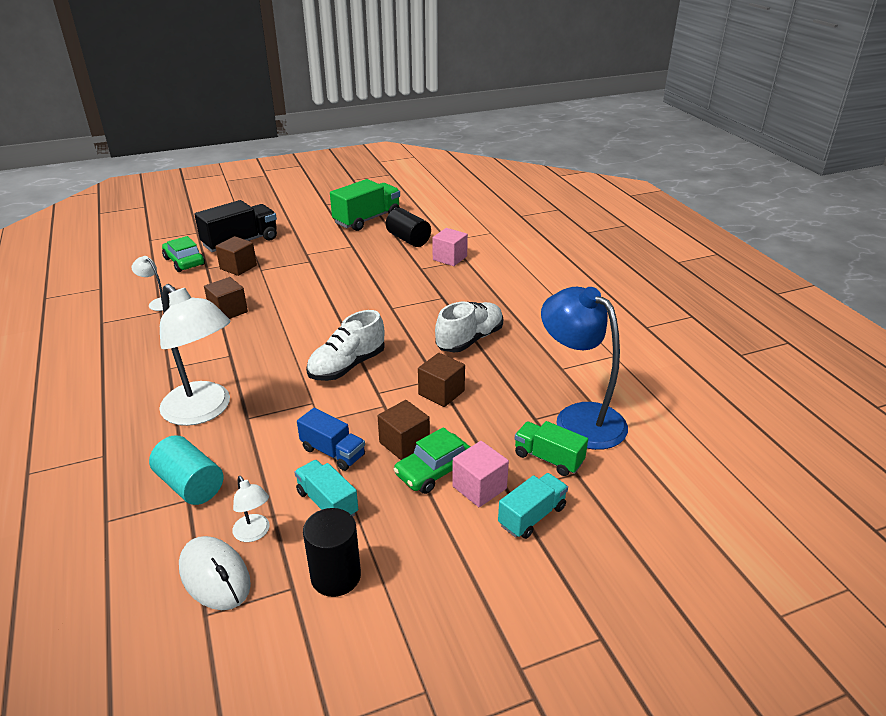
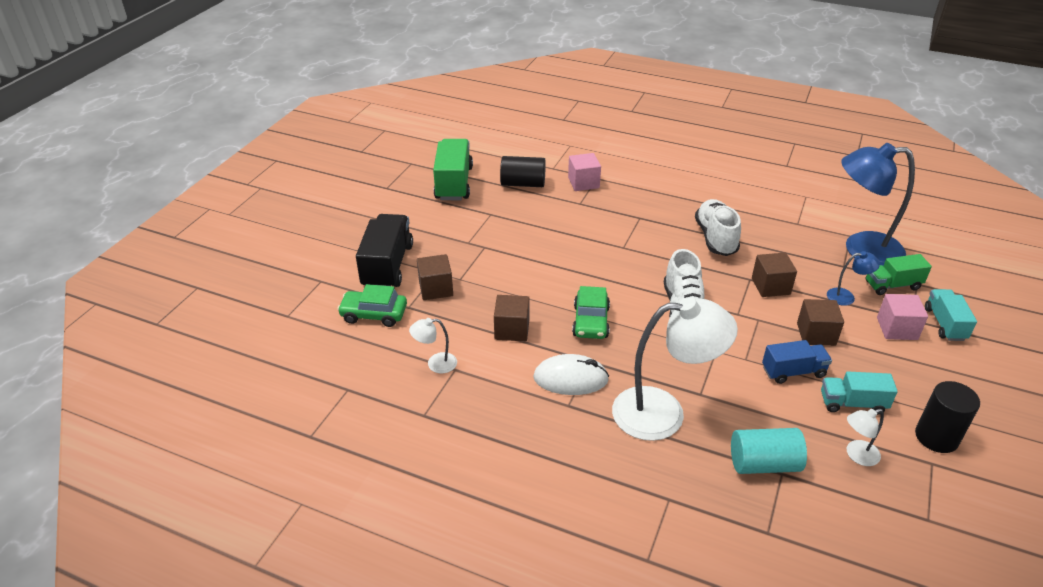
camera: 45 degrees left, 5 degrees up
white mouse [179,536,251,610] -> white mouse moved to [533,354,609,395]
white lamp [232,476,269,542] -> white lamp turned 150 degrees clockwise [847,409,884,466]
green car [393,427,470,494] -> green car moved to [572,286,610,339]
none -> blue lamp [827,251,880,306]

